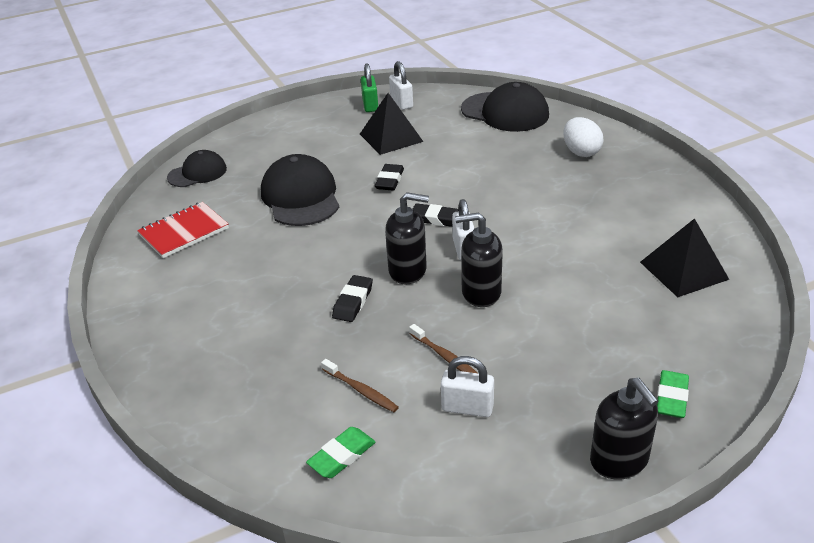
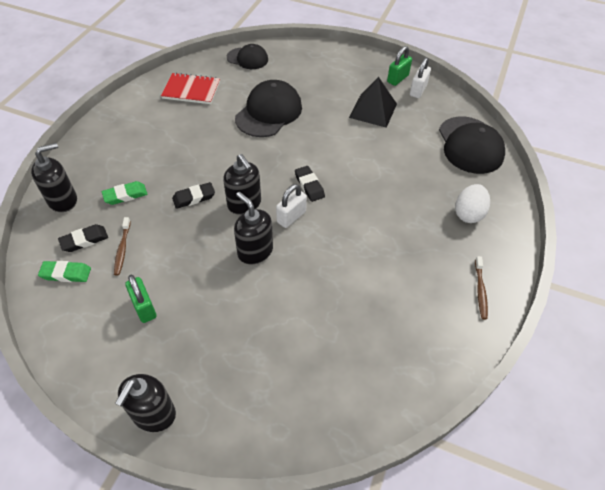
camera: 45 degrees right, 15 degrees up
black eraser [375,164,404,190] -> black eraser moved to [58,224,108,252]
brown toothbrush [409,324,477,373] -> brown toothbrush moved to [475,256,488,320]
white padlock [441,356,494,417] -> green padlock [125,275,157,323]
black pyramid [640,218,729,297] -> none
green eraser [657,370,689,418] -> green eraser moved to [102,181,147,205]
none -> black soap dispenser [31,143,77,212]

